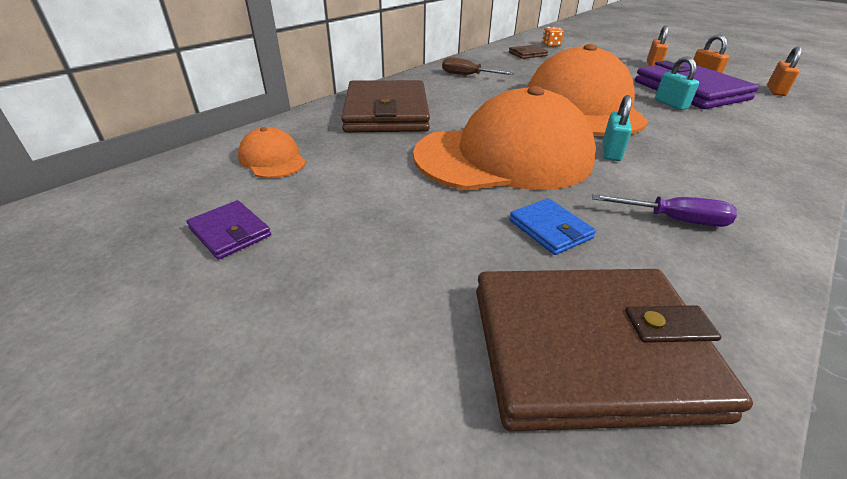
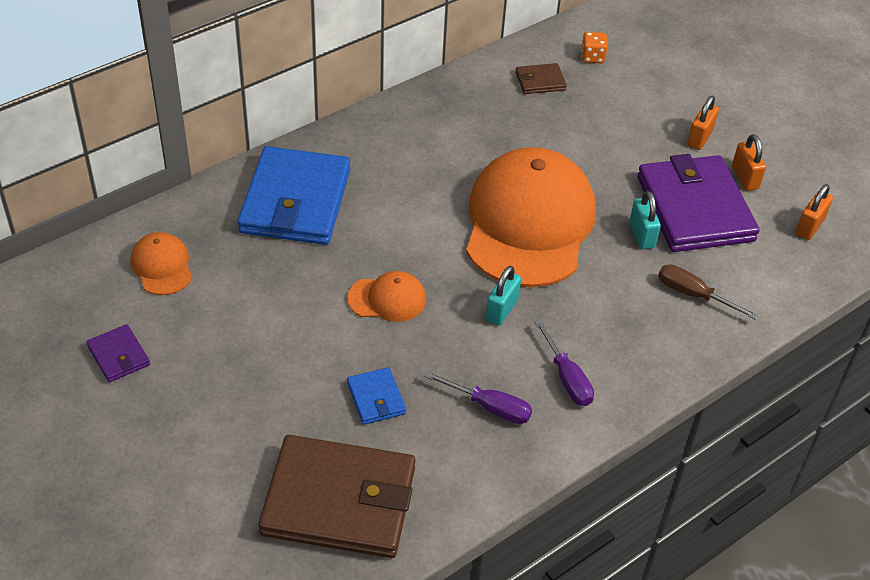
camera: 10 degrees right, 10 degrees up
brown wallet [341,80,430,132] -> blue wallet [237,146,350,245]
orange cap [413,86,596,191] -> orange cap [347,271,426,322], size x0.43
brown screwdriver [442,57,514,75] -> brown screwdriver moved to [658,264,758,320]
none -> purple screwdriver [534,319,594,406]

